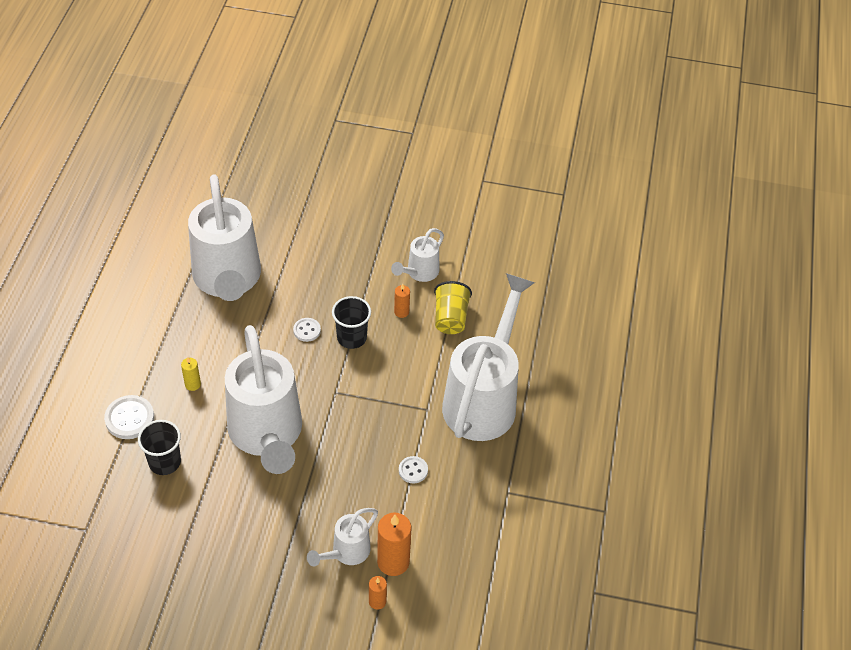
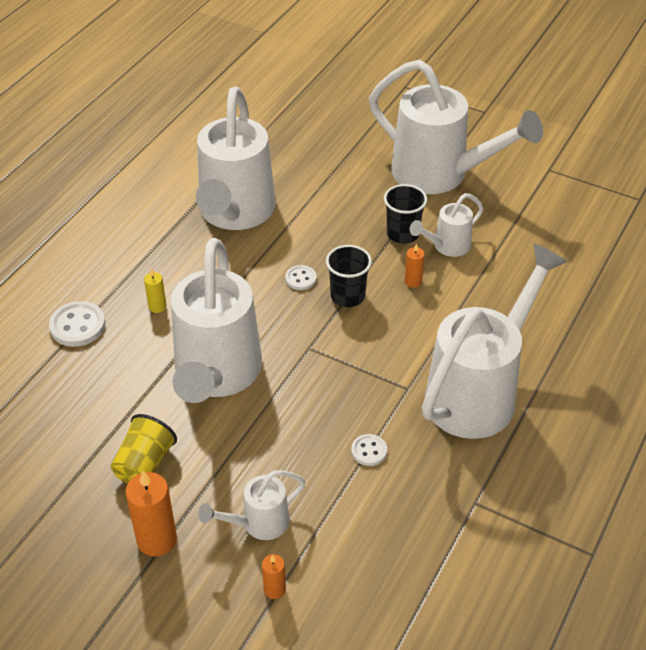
camera: 20 degrees right, 5 degrees down
black cup [138,420,181,475] -> black cup moved to [384,184,427,244]
orange candle [377,513,411,576] -> orange candle moved to [125,471,177,557]
yellow cup [434,281,472,334] -> yellow cup moved to [111,414,177,484]
none -> white watering can [369,60,543,194]

